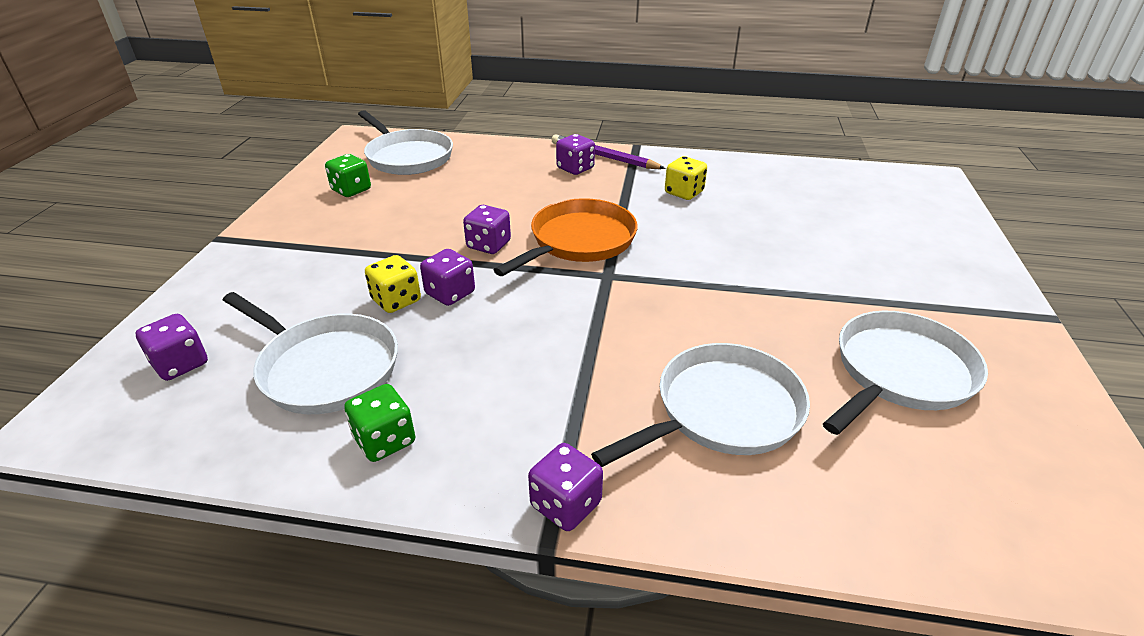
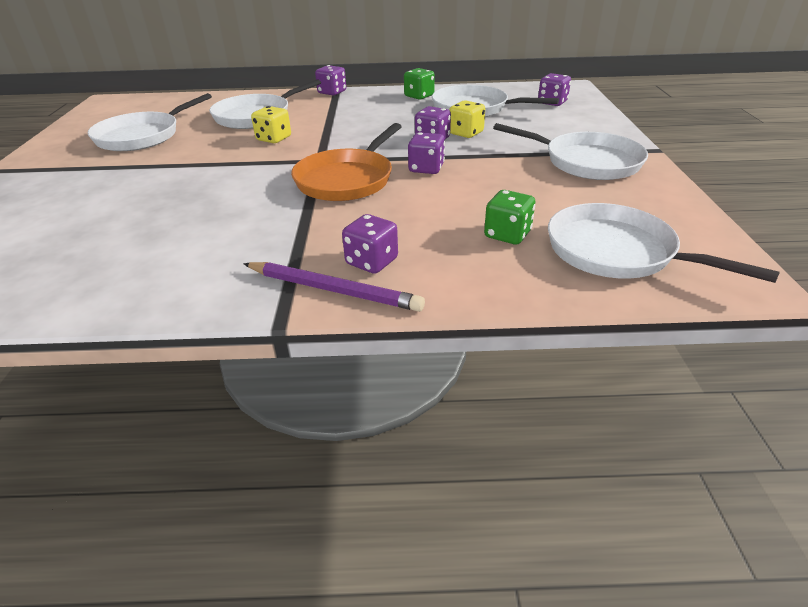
camera: 170 degrees right, 0 degrees up
green dice [325,154,371,197] -> green dice moved to [484,190,536,244]
yellow dice [665,156,707,200] -> yellow dice moved to [251,106,291,143]
none -> white pan [493,123,648,180]

